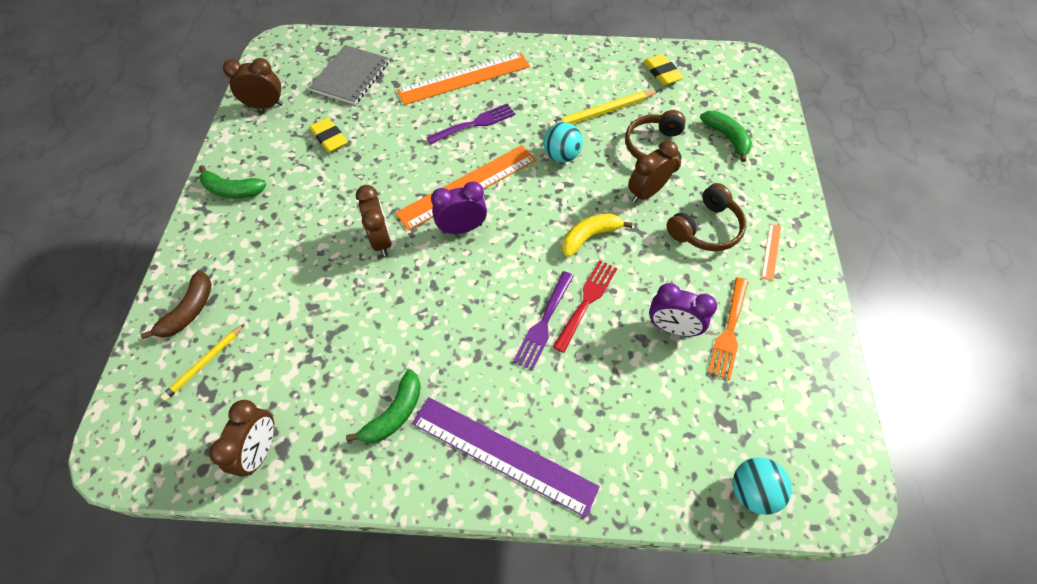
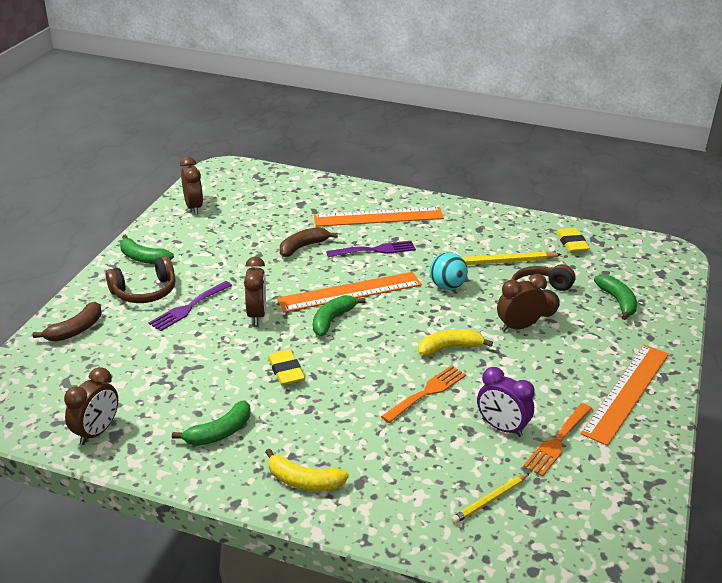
camera: 15 degrees right, 25 degrees down
yellow pencil [160,324,245,401] -> yellow pencil moved to [451,473,530,524]
brown clock [223,58,283,109] -> brown clock turned 60 degrees clockwise [180,157,203,214]
grey notebook [309,45,389,105] -> none
yellow eraser [310,117,348,153] -> yellow eraser moved to [268,350,305,385]
purple ruler [412,397,600,518] -> yellow banana [265,449,349,491]
purple clock [431,181,487,234] -> green banana [313,295,366,336]
purple fork [513,271,574,371] -> purple fork moved to [149,281,232,331]
red fork [553,260,617,353] -> orange fork [381,365,466,423]
brown headphones [666,183,746,251] -> brown headphones moved to [106,256,176,303]
turquoise ball [733,457,792,515] -> none
orange ruler [761,224,781,281] -> orange ruler [581,345,669,446], size x2.38
none -> brown banana [280,227,337,257]

